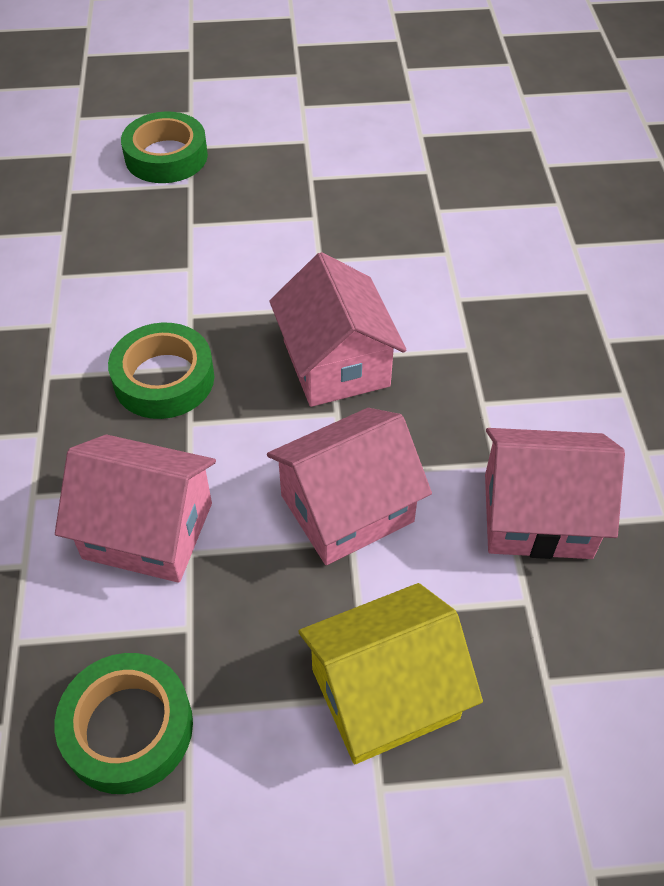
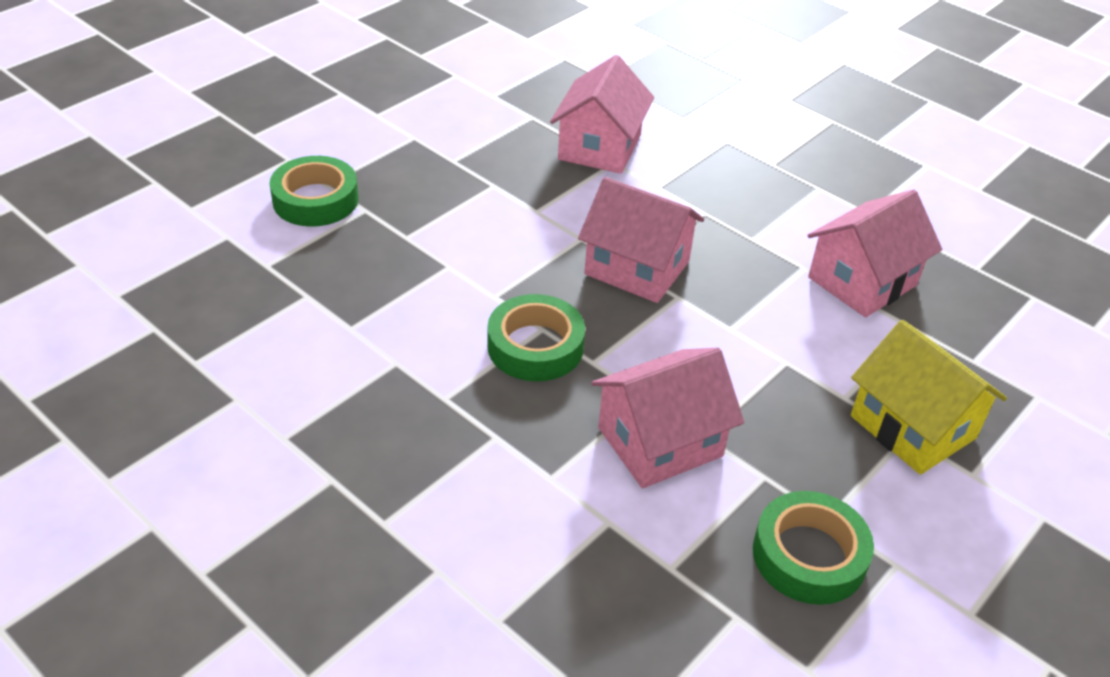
camera: 45 degrees left, 10 degrees down
pink house [267,408,432,565] -> pink house moved to [550,55,654,174]
yellow house [299,583,483,764] -> yellow house turned 60 degrees counterclockwise [851,320,1007,475]

